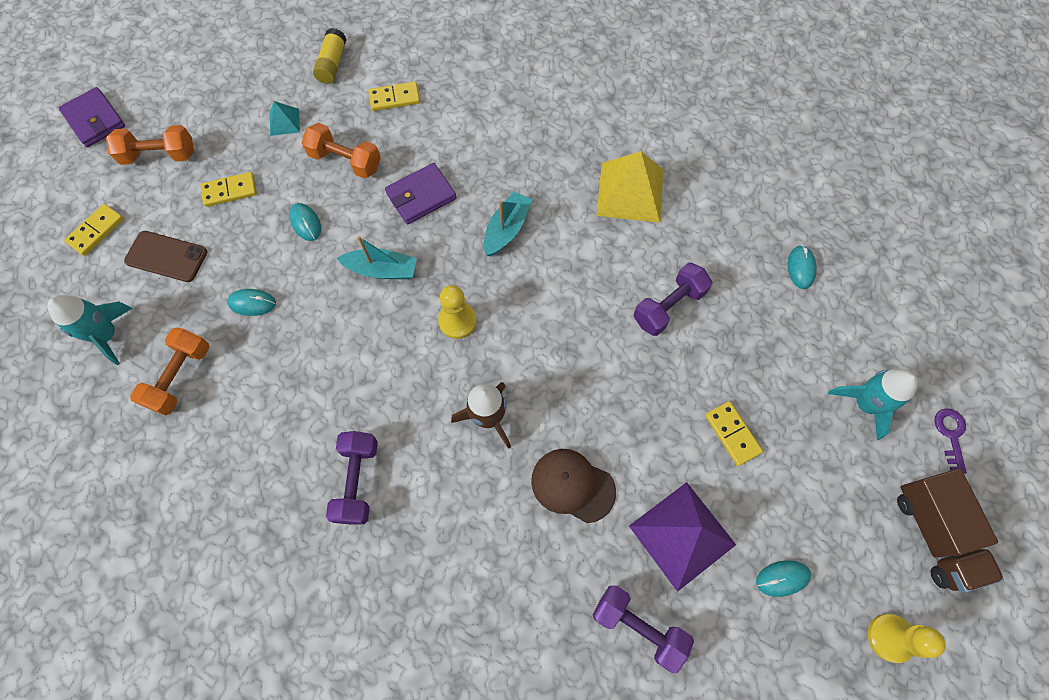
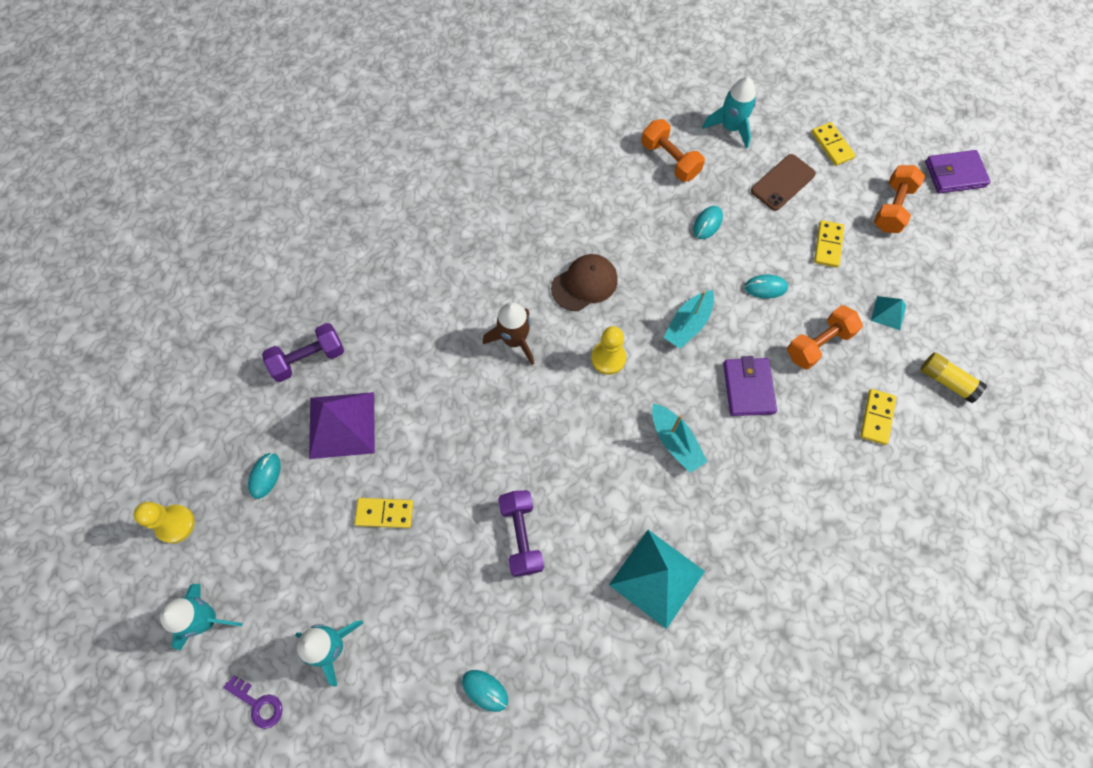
camera: 120 degrees right, 0 degrees up
purple dumbbell [326,431,378,525] -> none
brown cap [531,449,616,523] -> brown cap moved to [551,254,618,311]
yellow pyramid [596,151,663,223] -> turquoise pyramid [609,530,705,629]
brown truck [897,469,1004,592] -> turquoise rocket [160,584,243,651]

